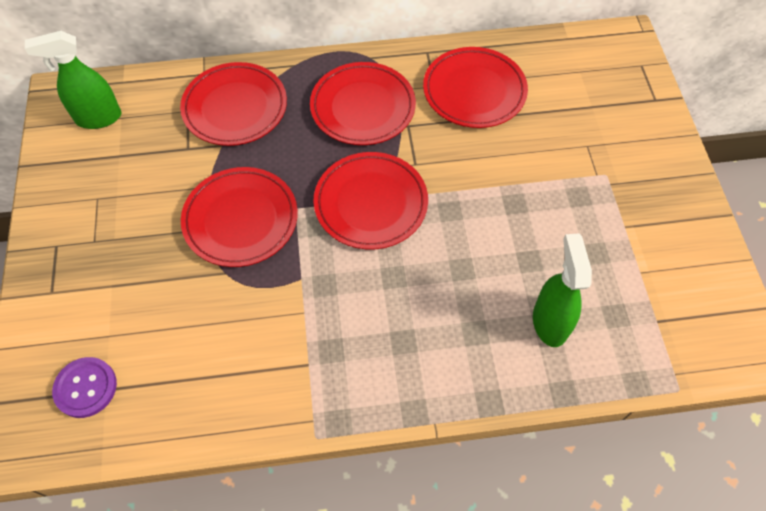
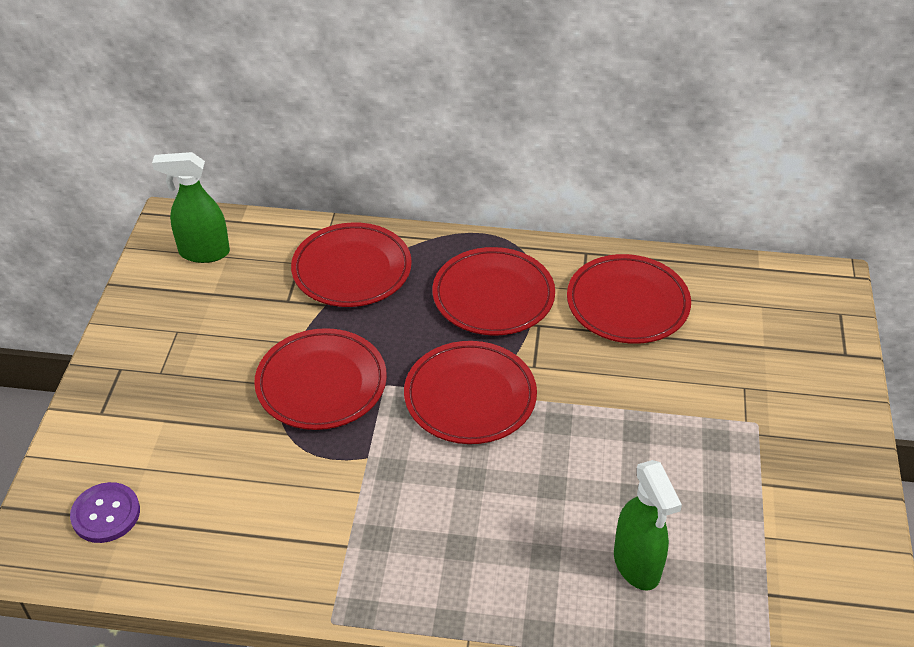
camera: 15 degrees right, 15 degrees down
green spray bottle [533,233,592,347] -> green spray bottle turned 150 degrees clockwise [614,460,682,591]

